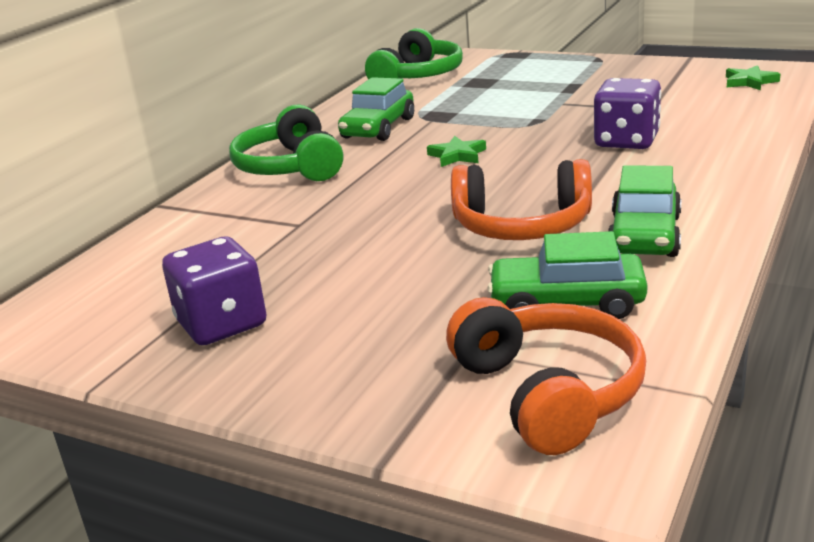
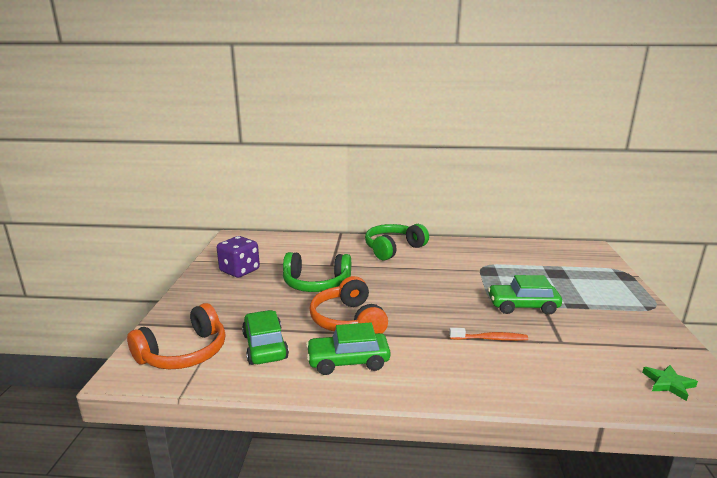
camera: 65 degrees right, 5 degrees down
green car [338,77,414,141] -> green car moved to [488,275,562,315]
green headphones [365,28,463,79] -> green headphones moved to [283,252,351,292]
green star [427,136,486,167] -> none
purple dice [594,78,661,149] -> orange toothbrush [449,328,528,341]

